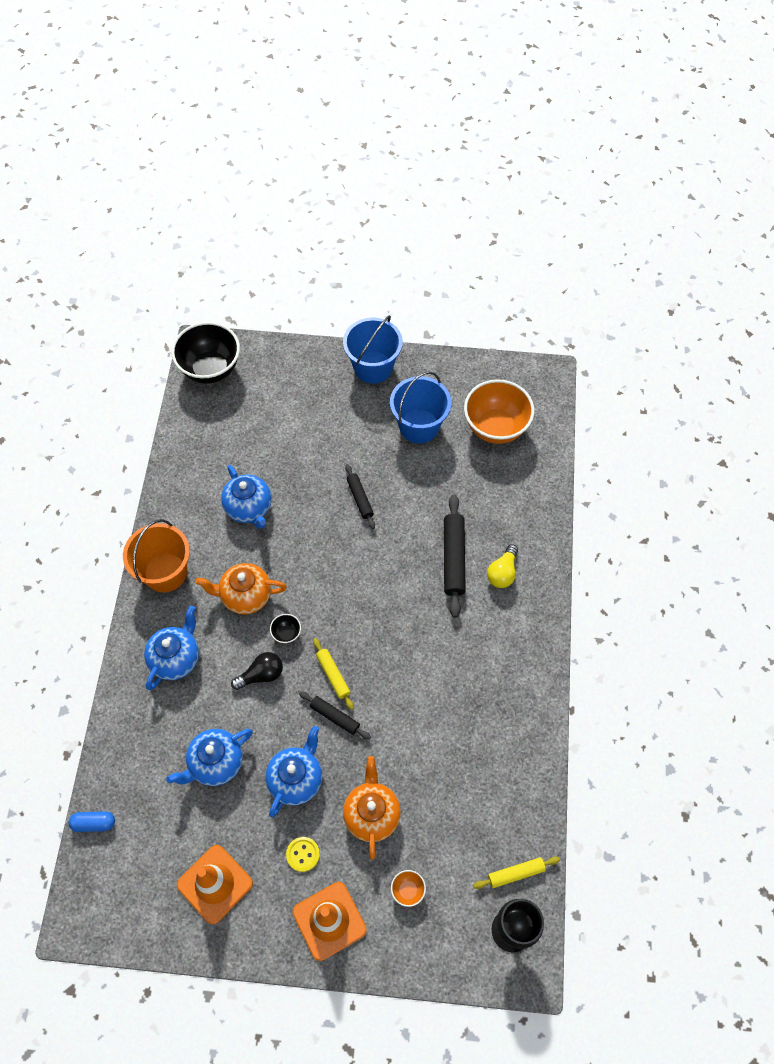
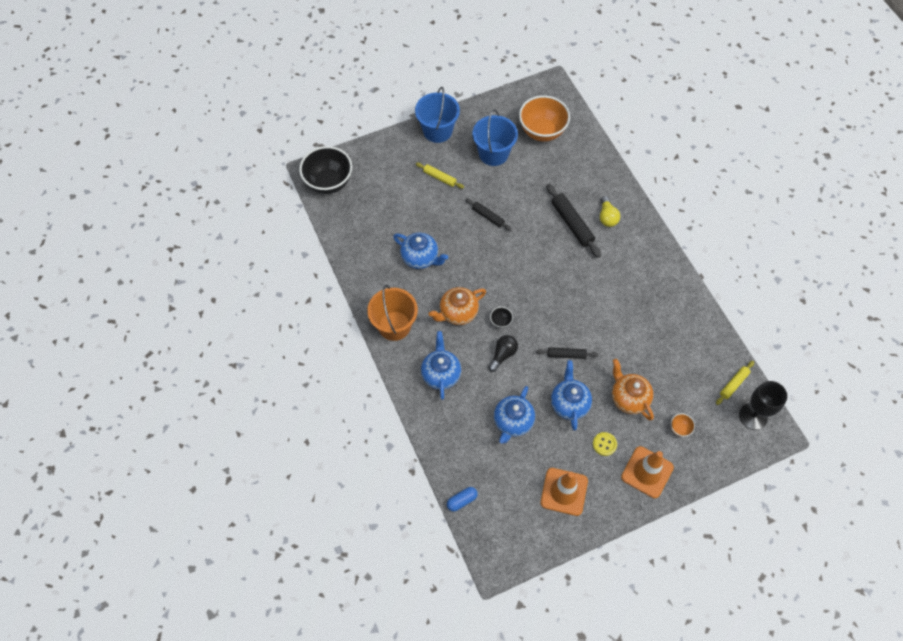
camera: 30 degrees left, 0 degrees up
yellow rolling pin [313,638,354,710] -> yellow rolling pin moved to [416,163,464,189]

